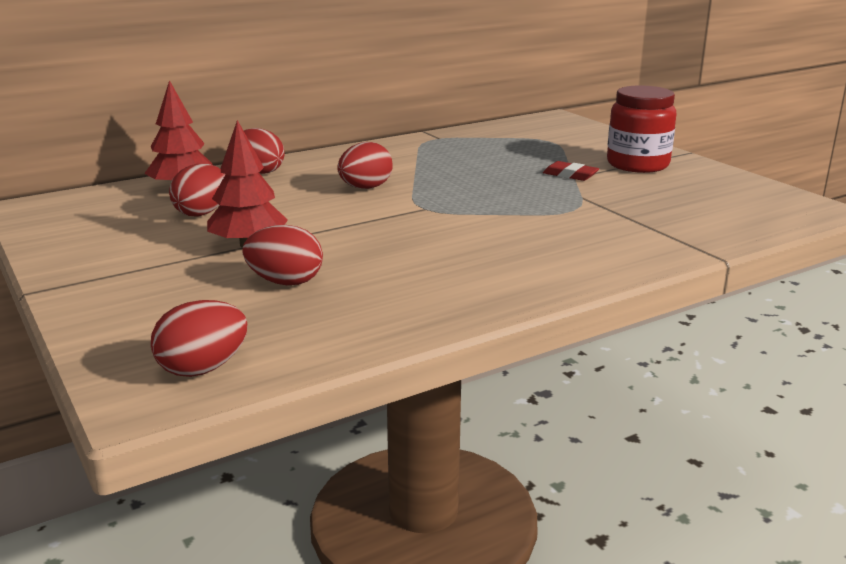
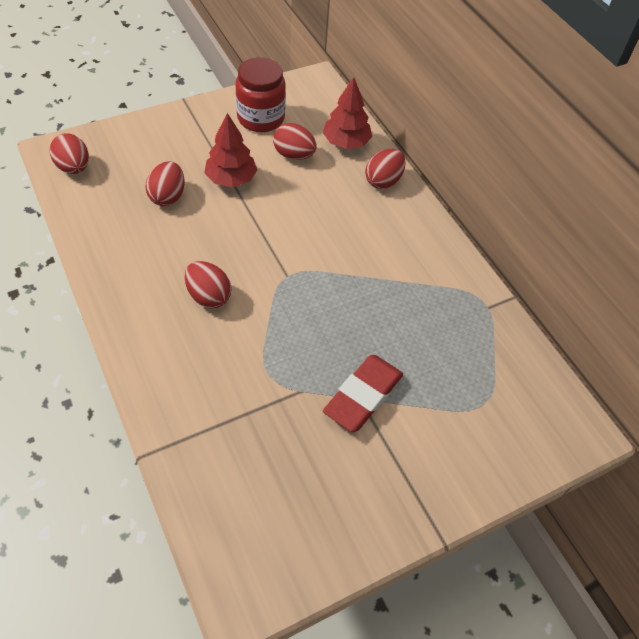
camera: 90 degrees right, 30 degrees up
red egg [337,142,393,189] -> red egg moved to [185,261,232,308]
red eraser [543,161,599,181] -> red eraser [323,355,403,432], size x1.82
red jar [607,85,677,173] -> red jar moved to [235,57,286,132]

